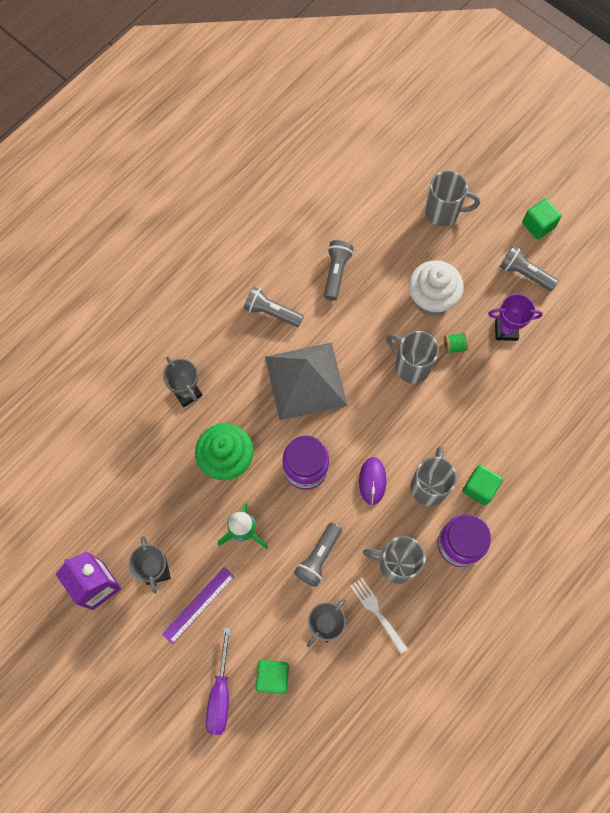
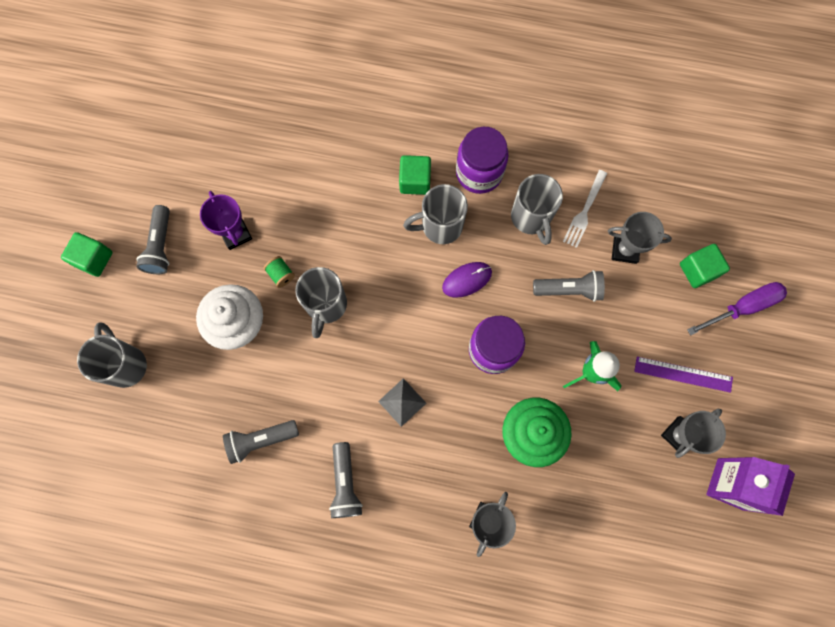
camera: 120 degrees left, 5 degrees up
grey pyramid [265,342,348,421] -> grey pyramid [378,378,426,427], size x0.42

